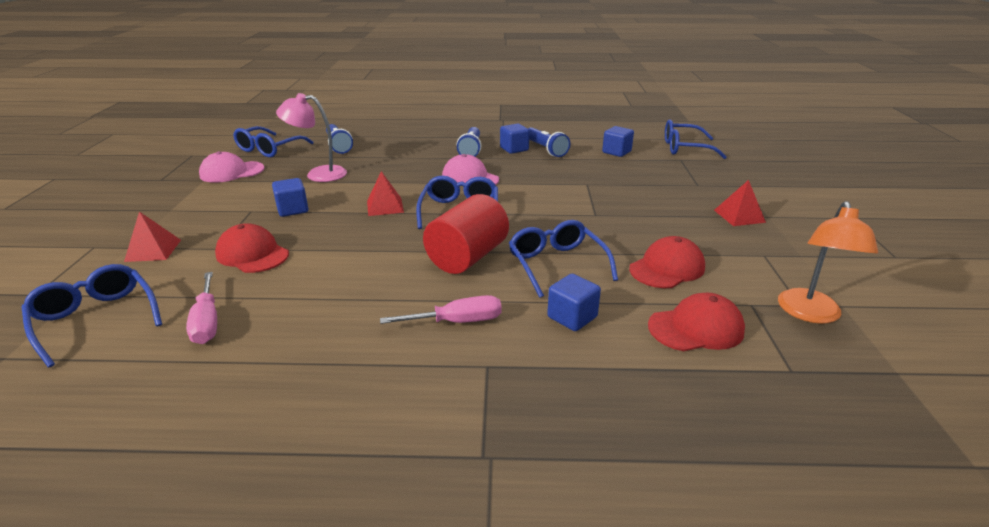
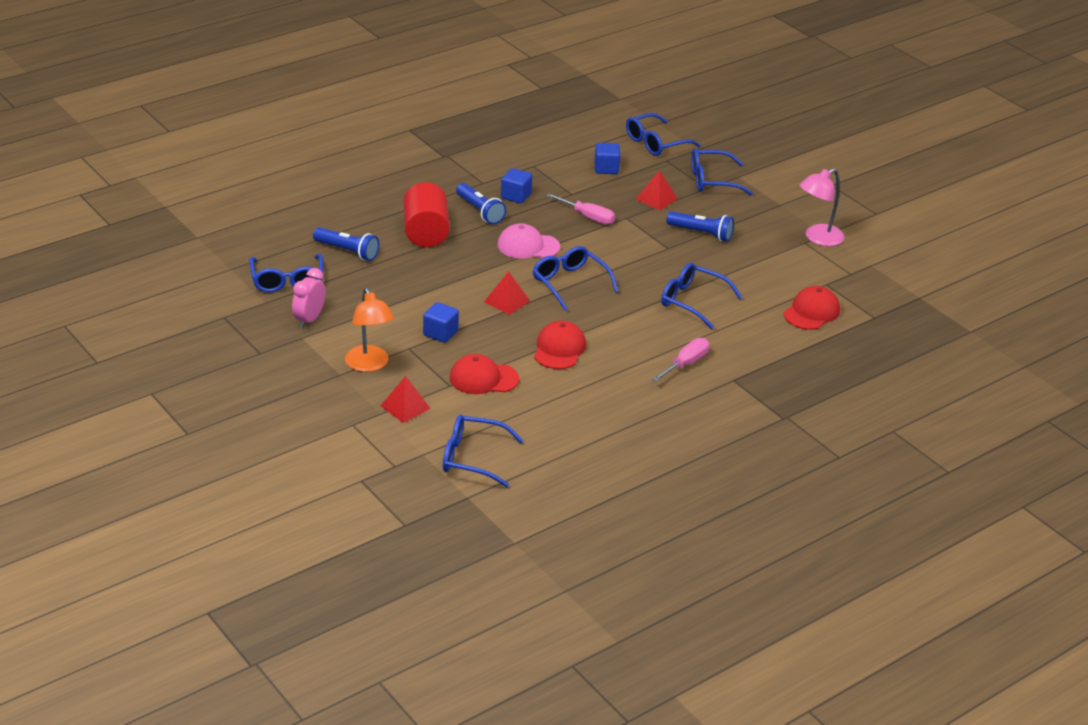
camera: 40 degrees left, 5 degrees up
pink screwdriver [186,272,217,344] -> pink screwdriver moved to [547,193,615,225]
pink cap [199,151,265,183] -> pink clock [292,268,326,328]
pink lamp [276,93,347,182] -> pink lamp moved to [800,168,845,246]
red cylinder [423,194,509,274] -> red cylinder moved to [403,182,450,247]
blue flashlight [528,127,570,157] -> blue flashlight moved to [666,211,734,242]
blue cube [547,274,601,331] -> none
red cap [629,236,705,288] -> red cap moved to [534,321,586,369]
red pyramid [714,180,766,226] -> red pyramid moved to [636,170,677,210]
orange lamp [778,201,878,324] -> orange lamp moved to [345,287,394,372]
none -> blue glasses [691,148,753,195]

